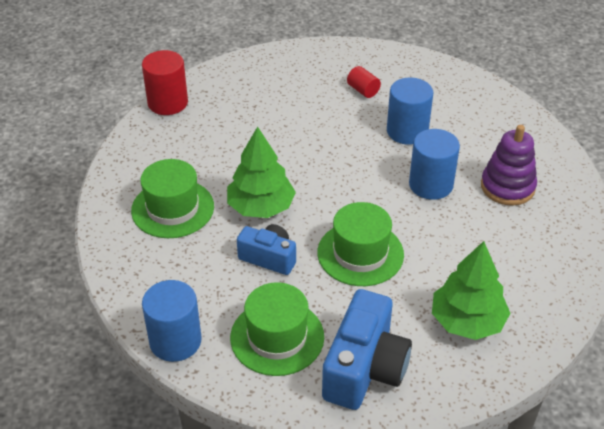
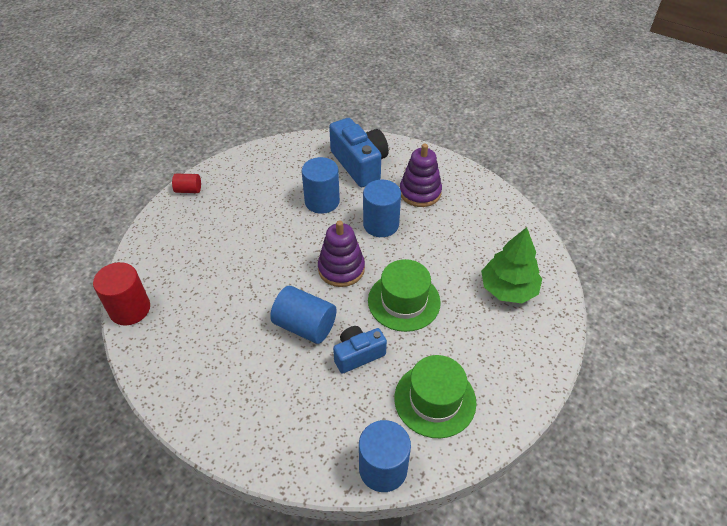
camera: 50 degrees left, 5 degrees up
green hat [131,159,214,238] -> none
green tree [227,126,296,218] -> blue cylinder [270,286,337,344]
blue camera [322,289,412,410] -> blue camera moved to [329,118,389,187]
red cylinder [347,66,381,98] -> red cylinder moved to [172,174,201,193]
none -> purple stacking toy [318,220,365,287]

